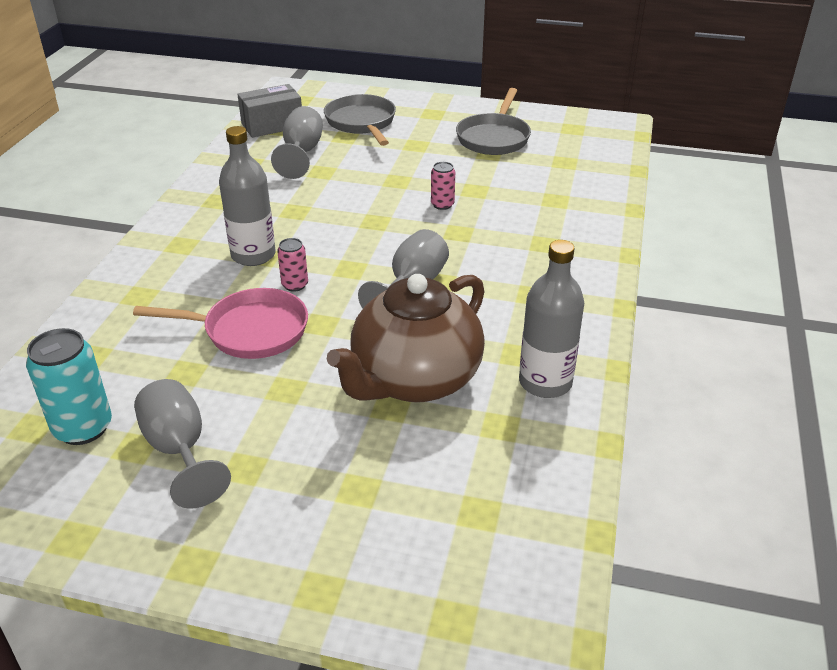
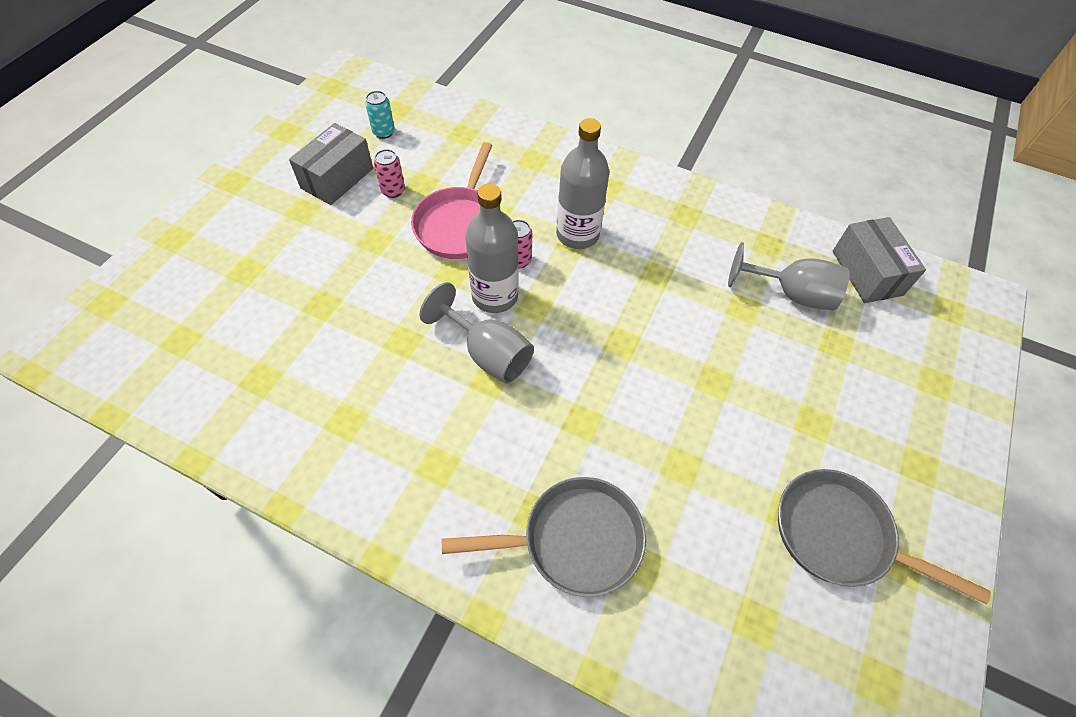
camera: 100 degrees right, 20 degrees up
turquoise can [26,328,112,445] -> turquoise can [365,91,395,139], size x0.55
grey goblet [134,379,231,509] -> grey box [289,123,373,205]
grey pan [324,94,396,146] -> grey pan moved to [442,477,646,597]
brown teapot [327,274,485,403] -> none
pink can [431,162,455,210] -> pink can moved to [374,149,405,198]
grey bottle [519,240,584,398] -> grey bottle moved to [465,184,519,313]

